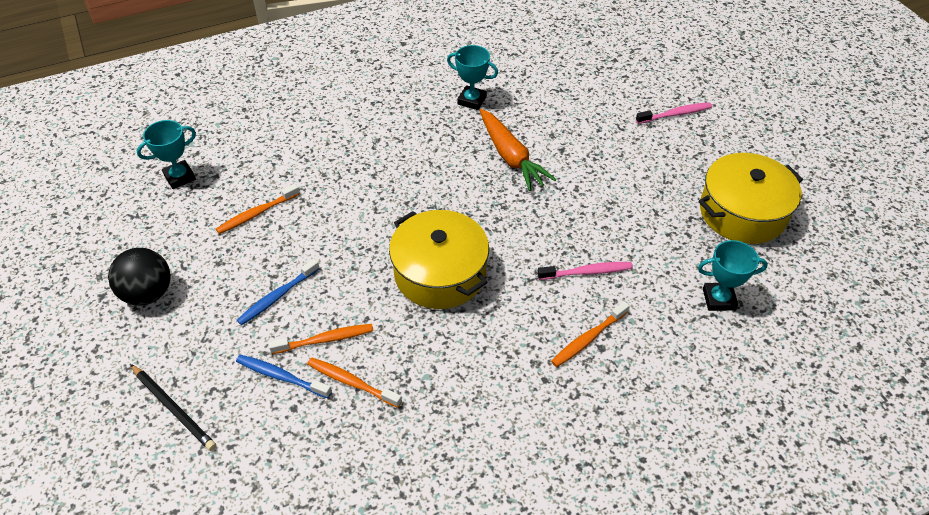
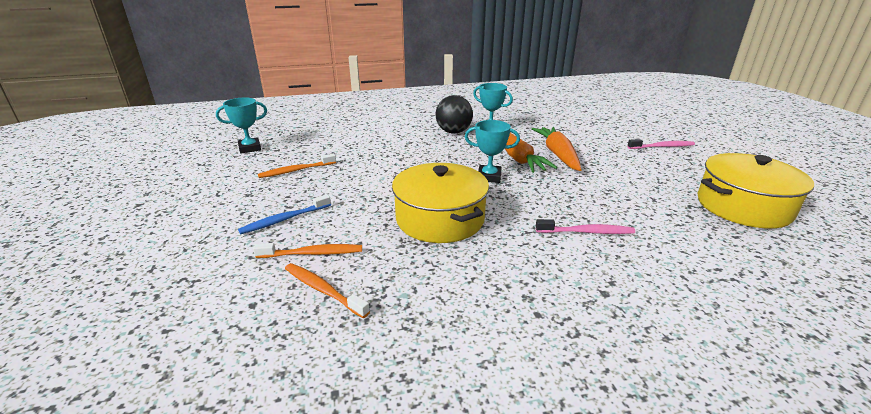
camera: 10 degrees right, 20 degrees down
black ball [108,248,171,306] -> black ball moved to [436,95,473,133]
black pencil [130,364,216,451] -> none
blue toothbrush [236,355,332,398] -> none
orange toothbrush [551,301,629,367] -> none
turquoise trophy [698,240,768,311] -> turquoise trophy moved to [465,120,520,183]
none -> orange carrot [531,127,582,171]

